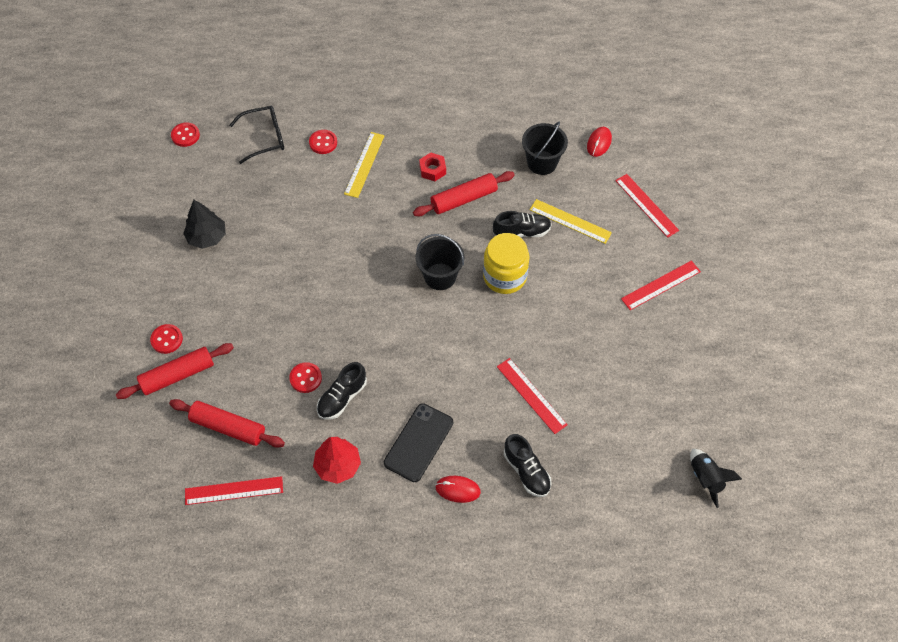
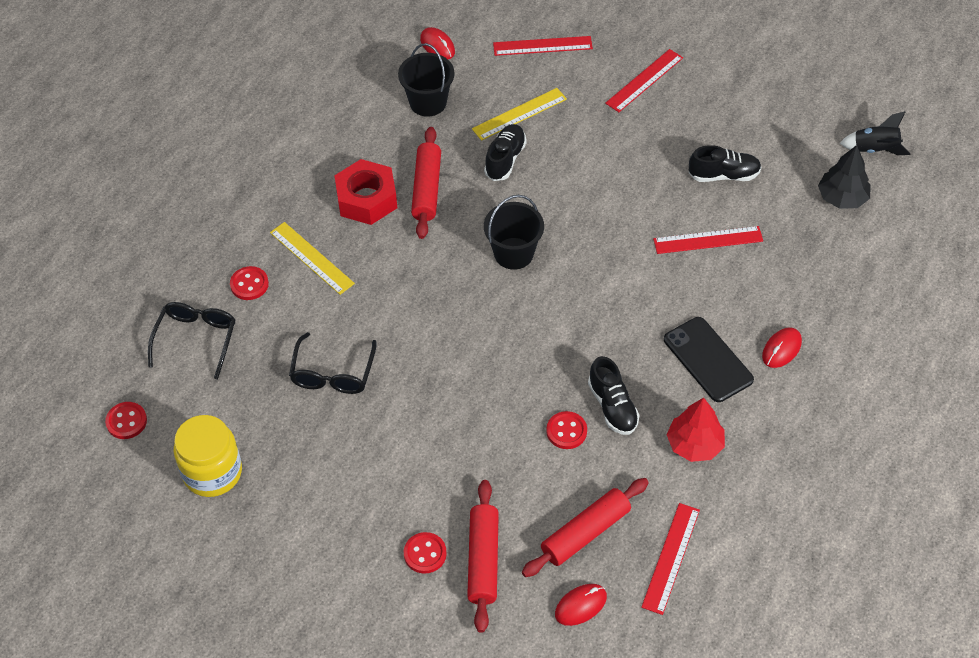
camera: 60 degrees left, 5 degrees down
black tree [183,200,226,249] -> black tree moved to [818,145,871,209]
red nut [419,152,446,181] -> red nut [334,159,397,225], size x1.79
yellow jar [483,233,530,294] -> yellow jar moved to [174,415,242,497]
black shoe [504,434,551,497] -> black shoe moved to [689,145,762,182]
red ruler [621,260,701,310] -> red ruler turned 45 degrees clockwise [605,49,683,112]
none -> black glasses [289,332,377,394]
none -> red mouse [555,584,607,626]

